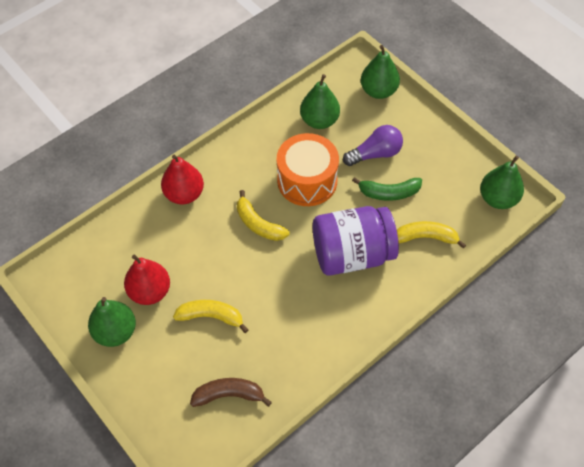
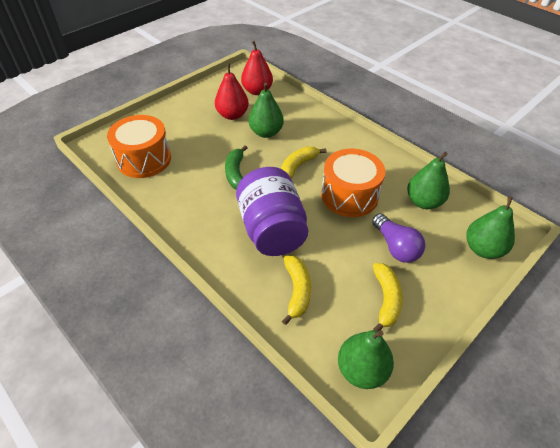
camera: 85 degrees right, 10 degrees down
green pear [88,297,136,347] -> green pear moved to [249,83,284,138]
red pear [161,155,204,205] -> red pear moved to [241,41,273,95]
yellow banana [173,300,249,333] -> yellow banana moved to [373,263,403,332]
brown banana [190,378,272,407] -> orange drum [107,115,171,178]
green banana [352,177,422,201] -> green banana moved to [225,145,248,190]

